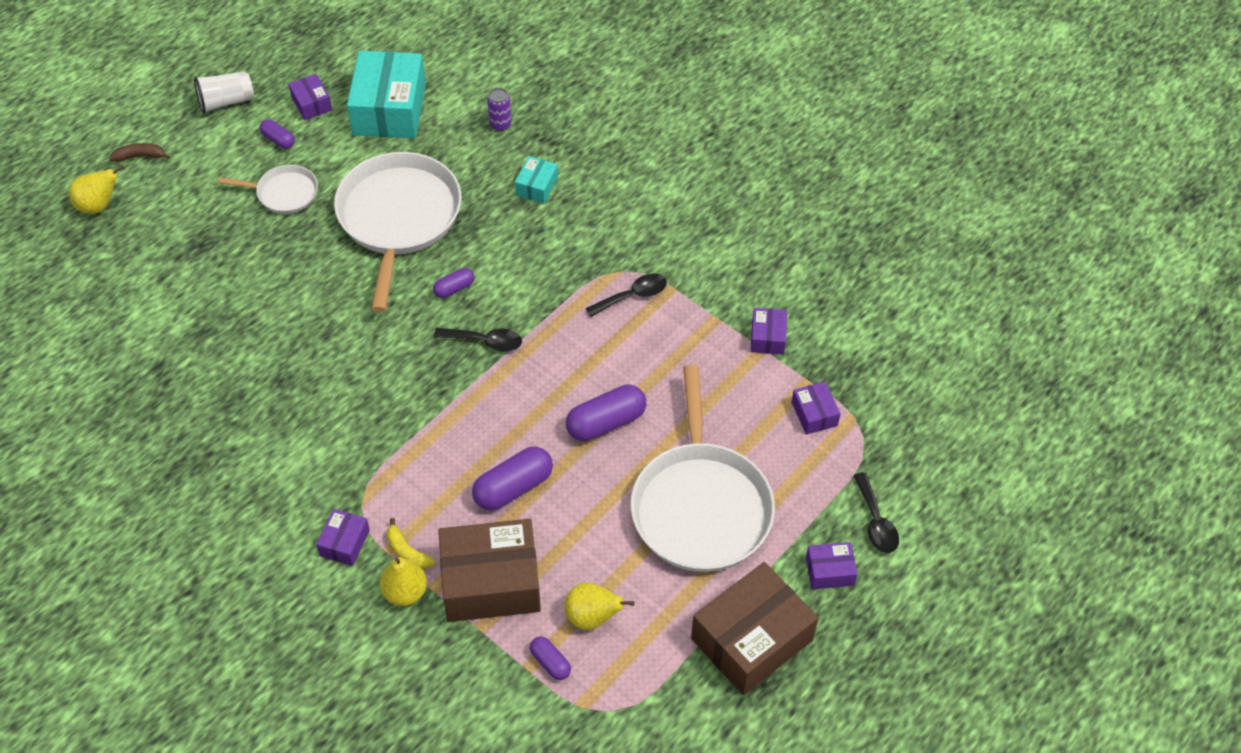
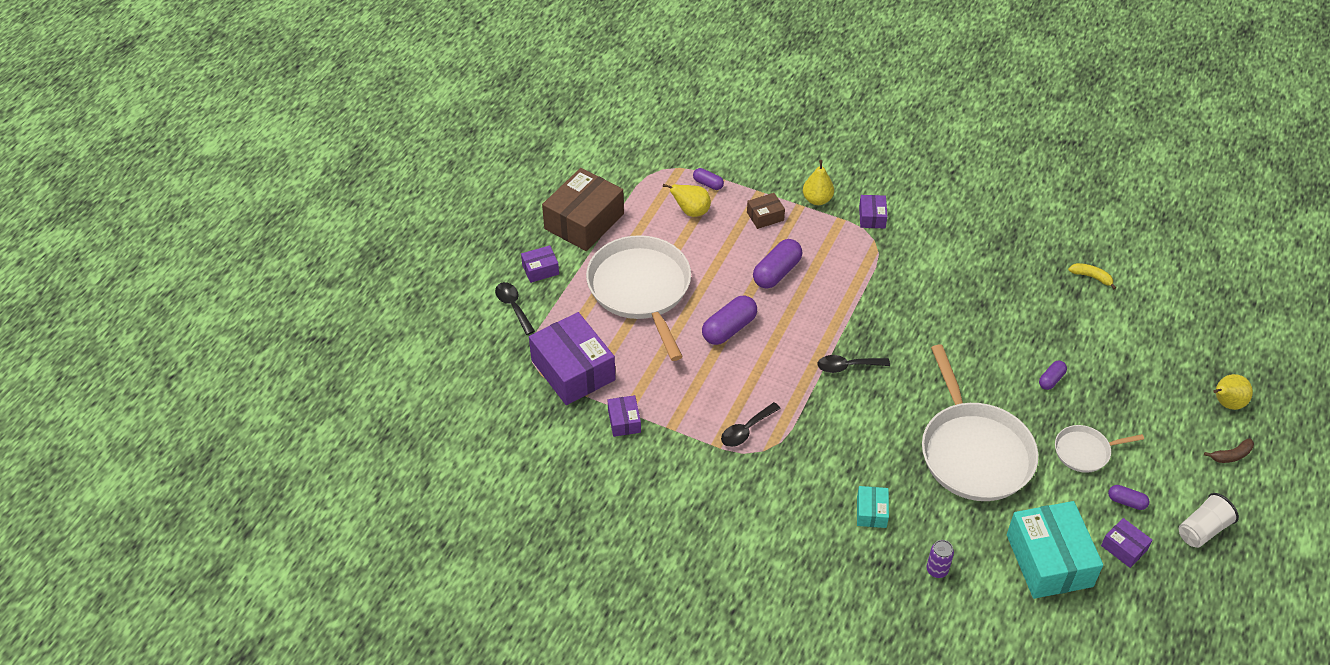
camera: 165 degrees right, 5 degrees down
yellow banana [387,518,435,569] -> yellow banana moved to [1068,263,1116,289]
purple capsule [433,268,474,298] -> purple capsule moved to [1039,361,1067,390]
brown box [438,519,541,622] -> brown box [747,193,785,229], size x0.47
purple box [791,381,841,435] -> purple box [529,312,616,405], size x2.12

